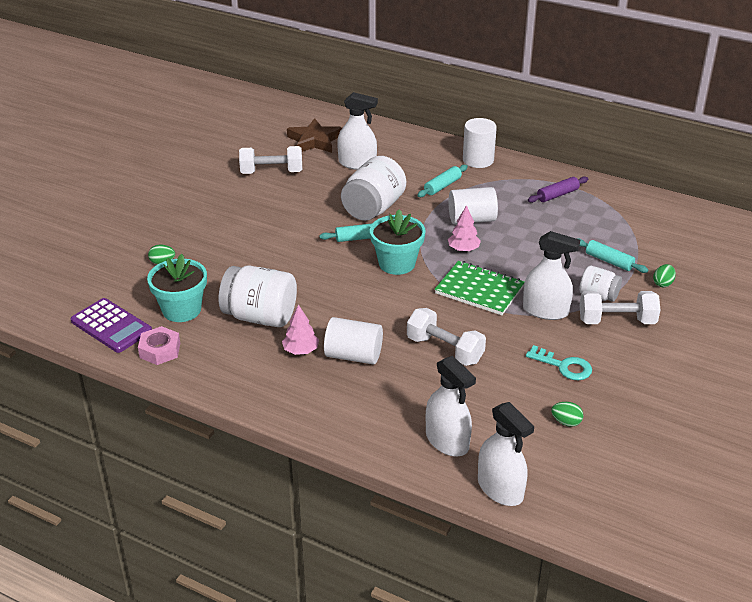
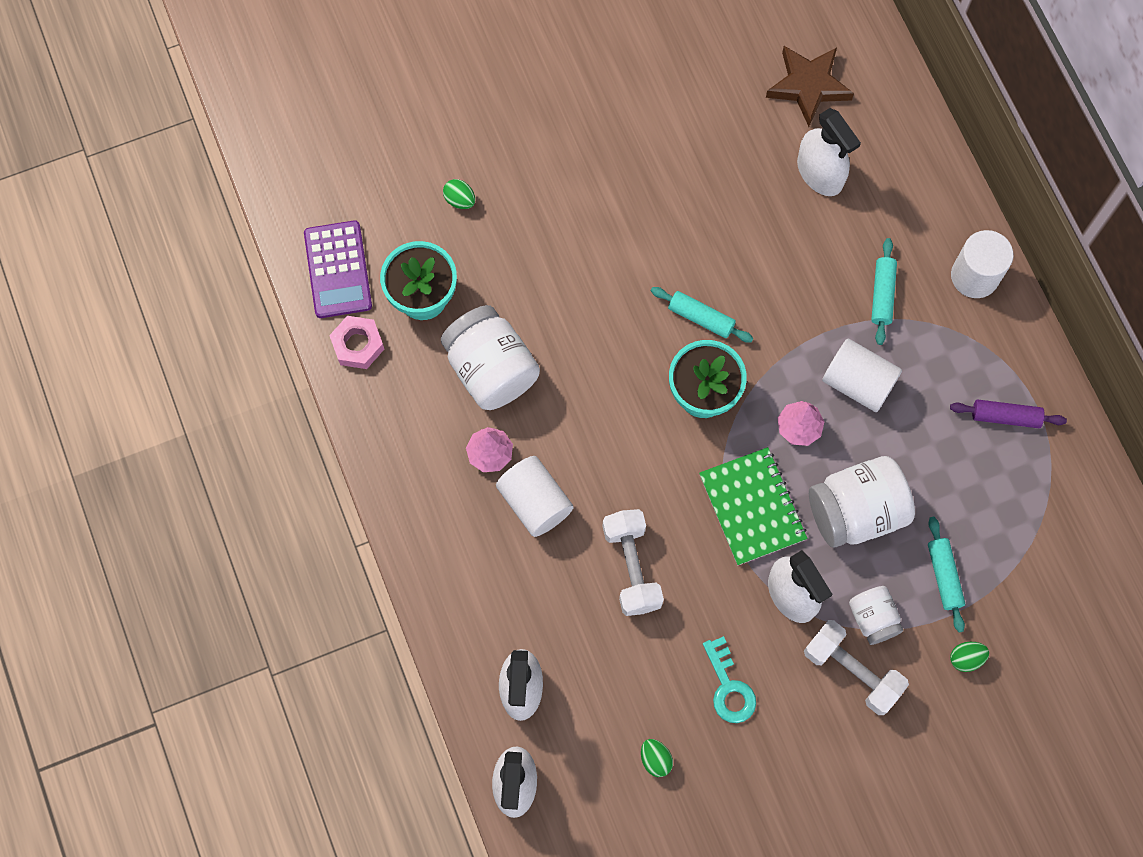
camera: 40 degrees right, 35 degrees up
white dumbbell [239,146,302,174] -> none
white jar [341,156,406,221] -> white jar moved to [809,456,915,548]
turquoise rolling pin [417,165,468,197] -> turquoise rolling pin turned 75 degrees counterclockwise [871,238,897,345]

